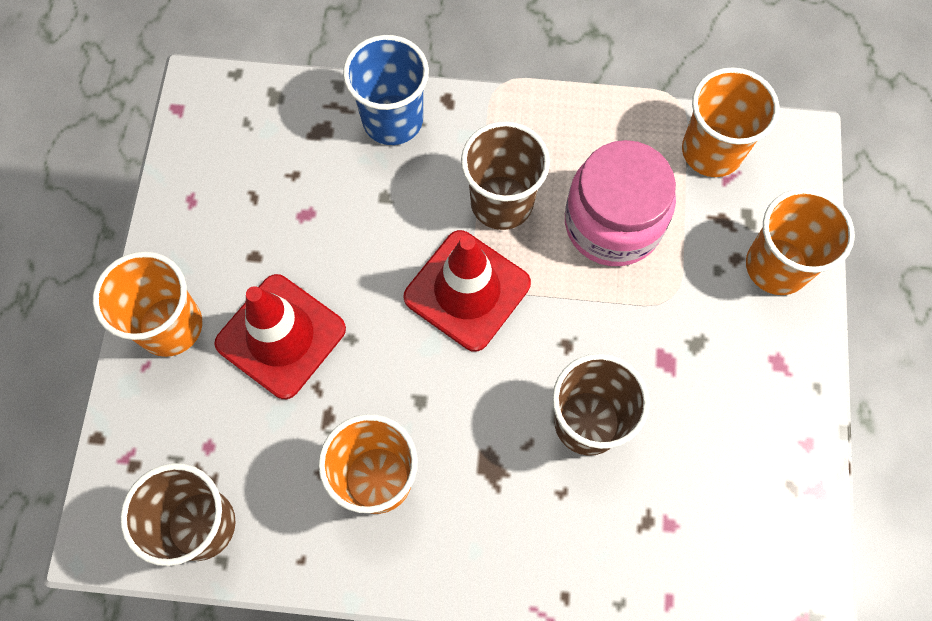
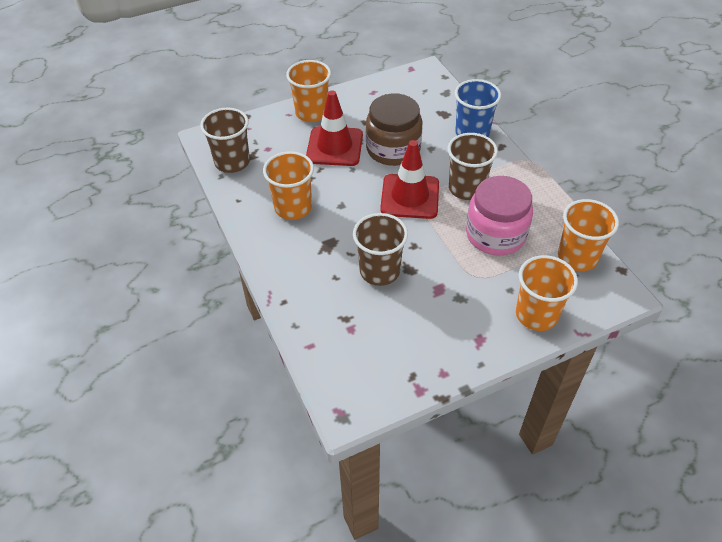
camera: 60 degrees right, 20 degrees down
none -> brown jar [366,93,422,166]

